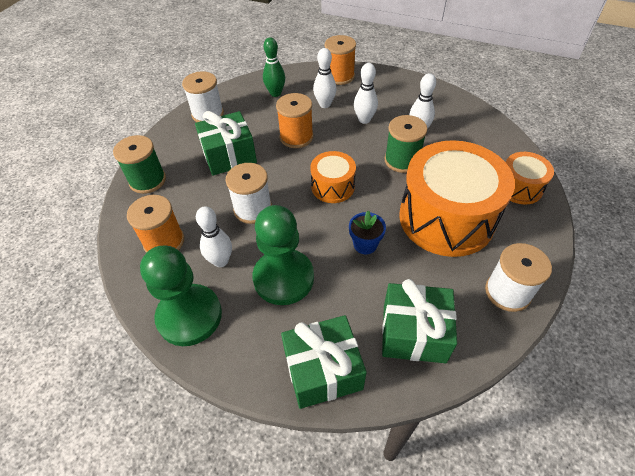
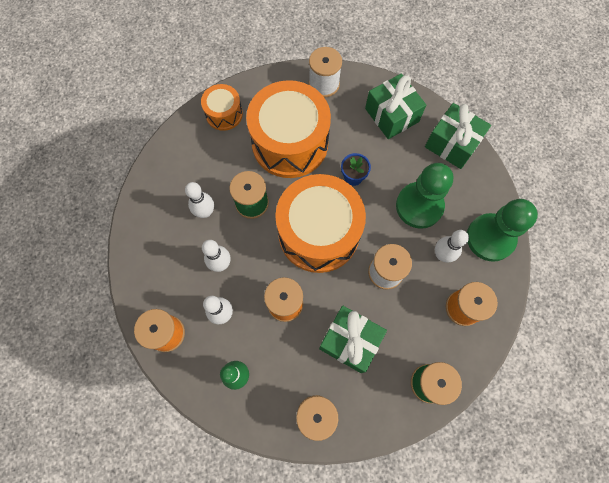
camera: 130 degrees left, 20 degrees up
orange drum [310,151,356,203] -> orange drum [275,174,366,273], size x2.03

